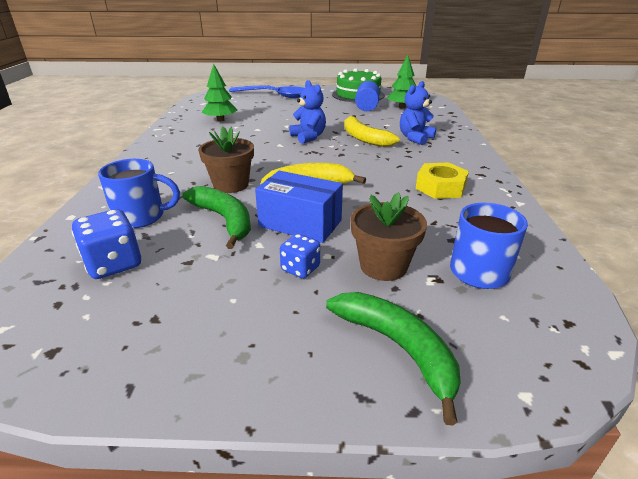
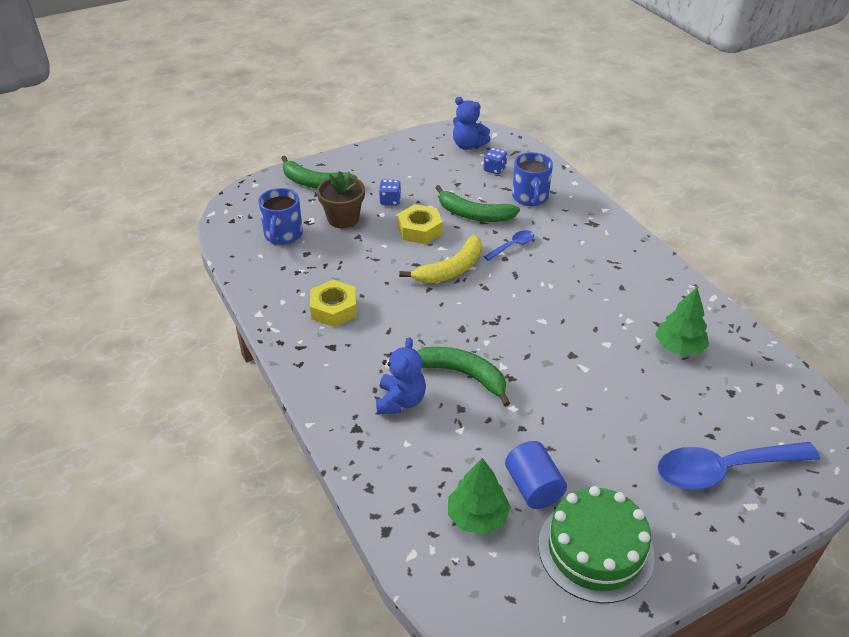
camera: 150 degrees right, 10 degrees up
blue dice [72,209,141,279] -> blue dice [483,148,507,174], size x0.63
blue mug [98,159,180,228] -> blue mug turned 60 degrees counterclockwise [512,152,553,206]
brown flower pot [198,127,254,193] -> blue spoon [484,230,534,261]
blue box [255,171,343,243] -> yellow nut [398,204,443,244]
blue teddy bear [289,80,326,144] -> blue teddy bear moved to [453,97,490,150]
yellow banana [344,115,400,147] -> green banana [417,347,510,407]

